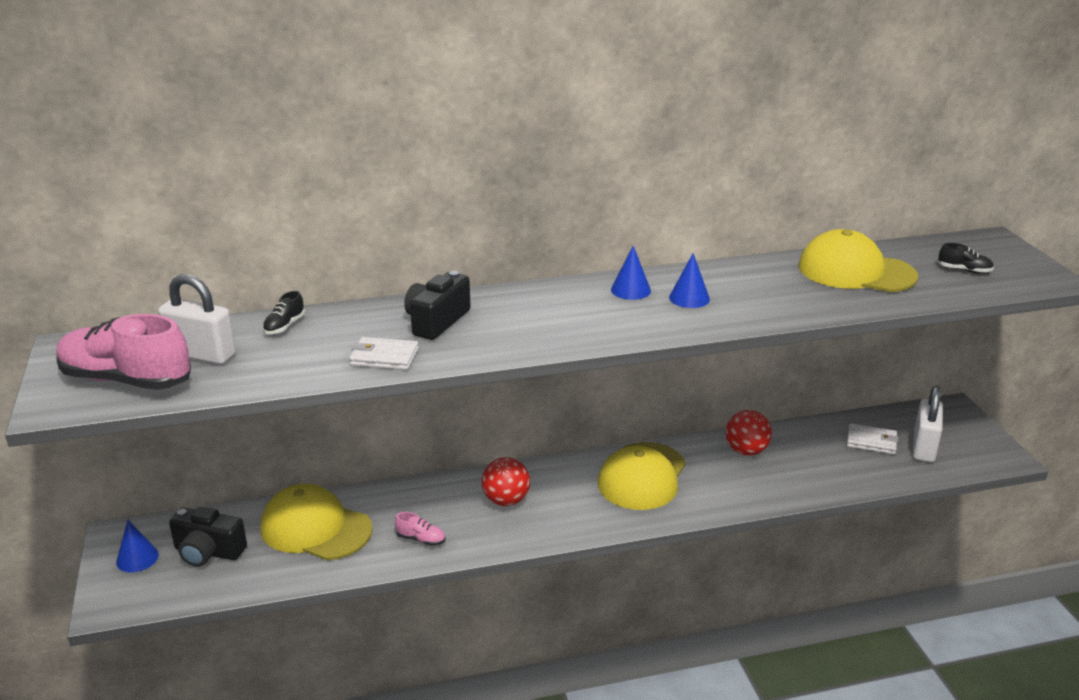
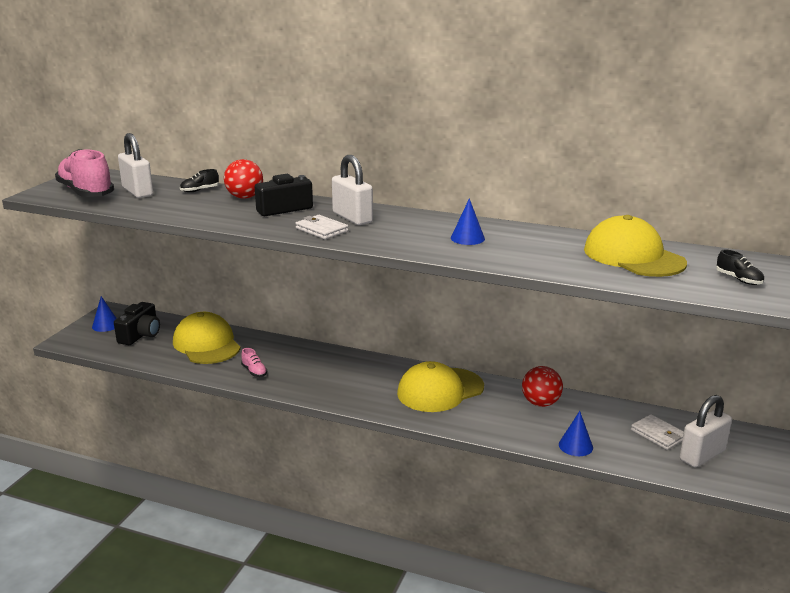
camera: 35 degrees right, 5 degrees down
black camera [169,507,247,567] -> black camera turned 120 degrees counterclockwise [114,302,160,345]
white wallet [349,337,419,370] -> white wallet moved to [295,215,348,239]
red ball [482,457,530,506] -> red ball moved to [224,159,263,199]
blue cone [611,246,651,300] -> blue cone moved to [559,411,593,456]
none -> white padlock [332,155,373,225]

